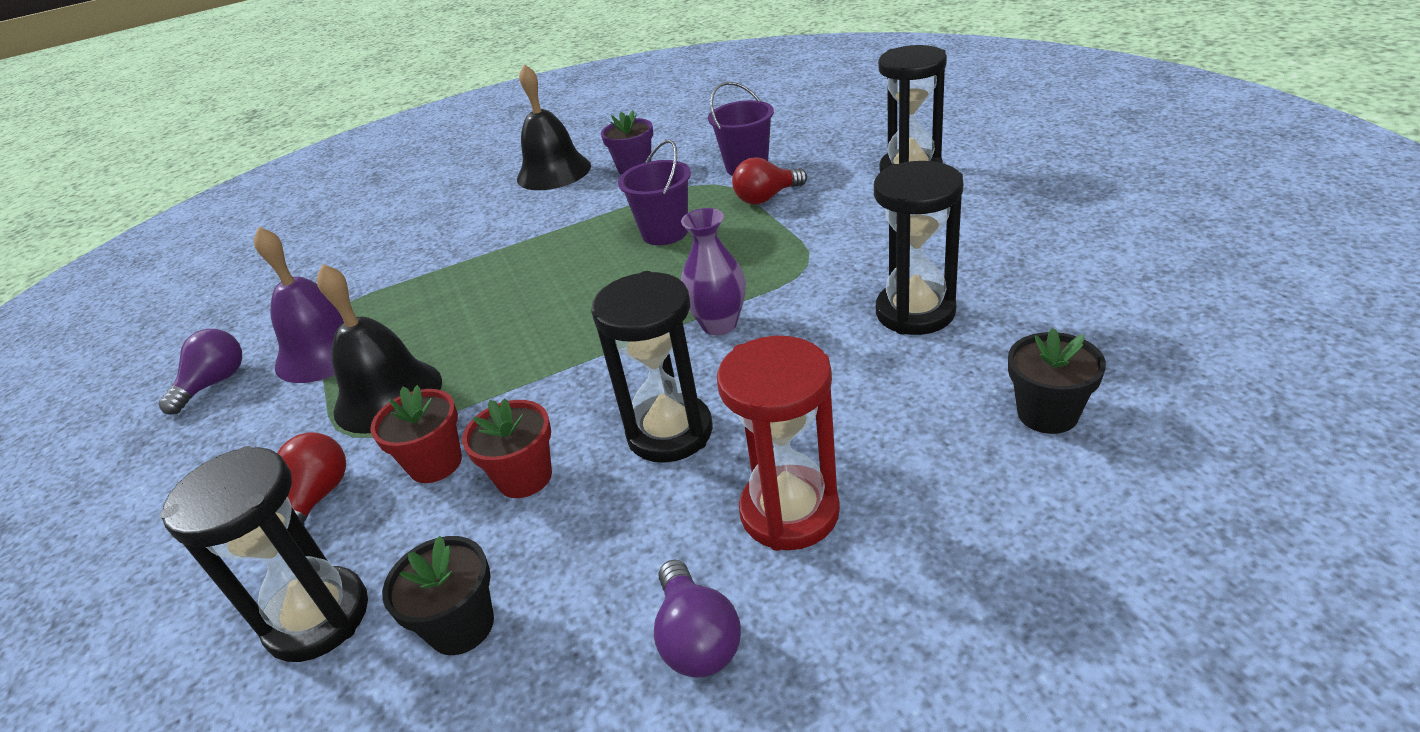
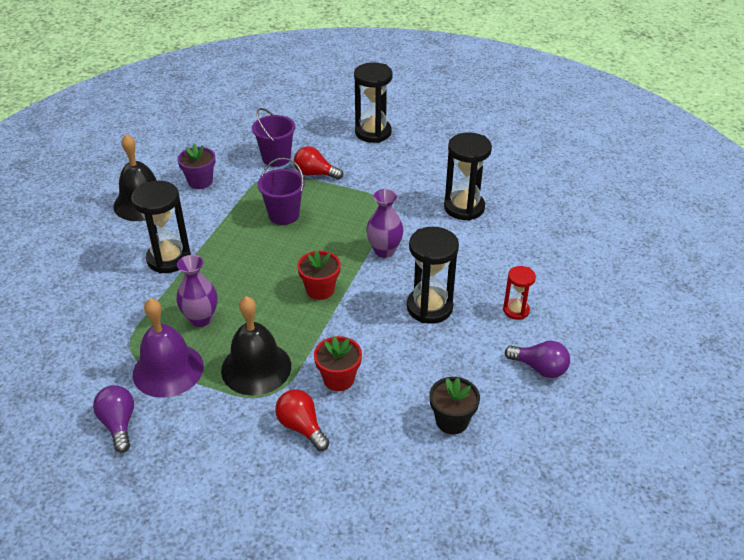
camera: 50 degrees left, 5 degrees up
black hourglass [160,446,368,662] -> black hourglass moved to [131,181,191,273]
red flower pot [462,398,552,498] -> red flower pot moved to [297,250,341,300]
red hourglass [717,336,840,551] -> red hourglass [503,266,536,320], size x0.57
red light bulb [732,157,807,204] -> red light bulb turned 90 degrees clockwise [294,146,343,180]
black flower pot [1008,328,1106,434] -> none
none -> purple vase [176,255,217,327]

